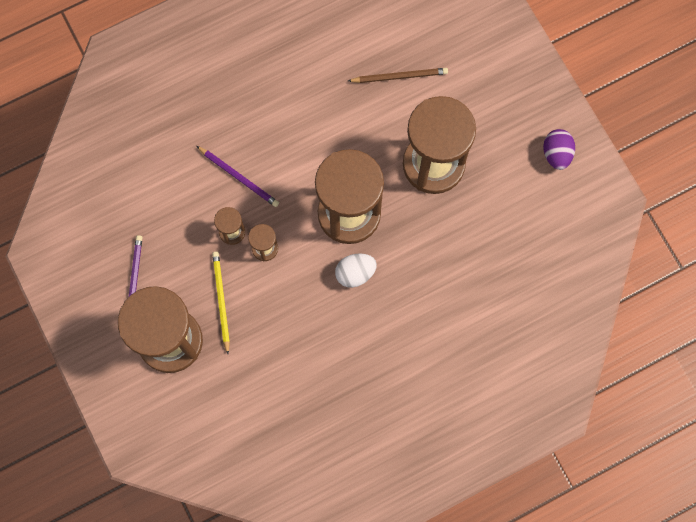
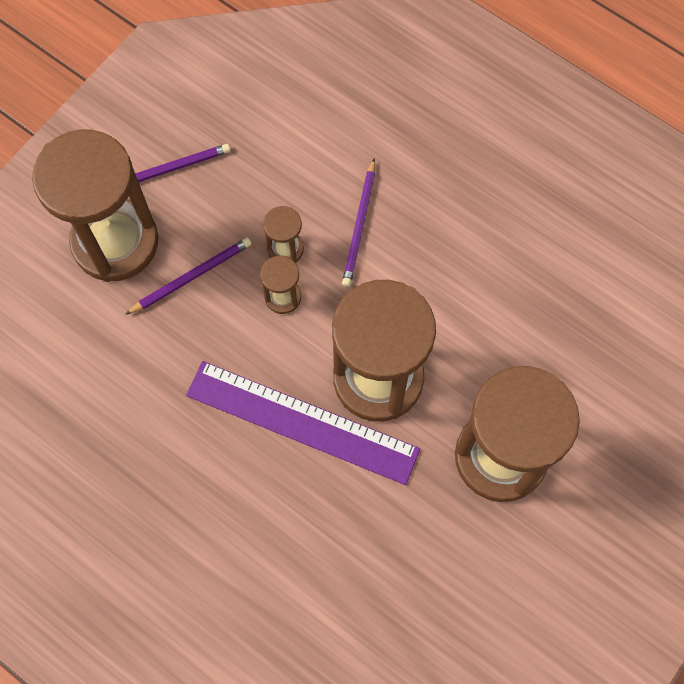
camera: 65 degrees right, 5 degrees down
yellow pencil [212,252,230,354] -> purple pencil [125,238,251,315]
white egg [335,253,377,288] -> purple ruler [186,361,420,485]
brown pencil [348,68,448,83] -> none
purple egg [543,129,575,170] -> none

